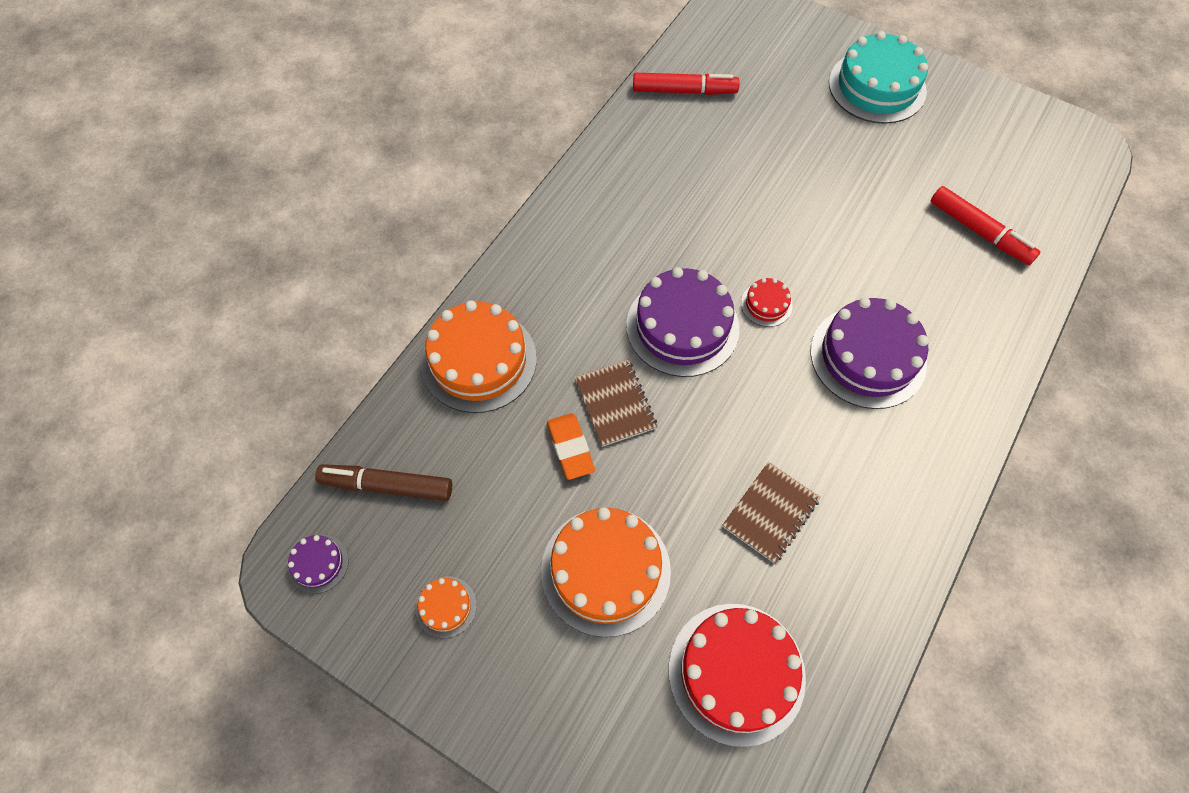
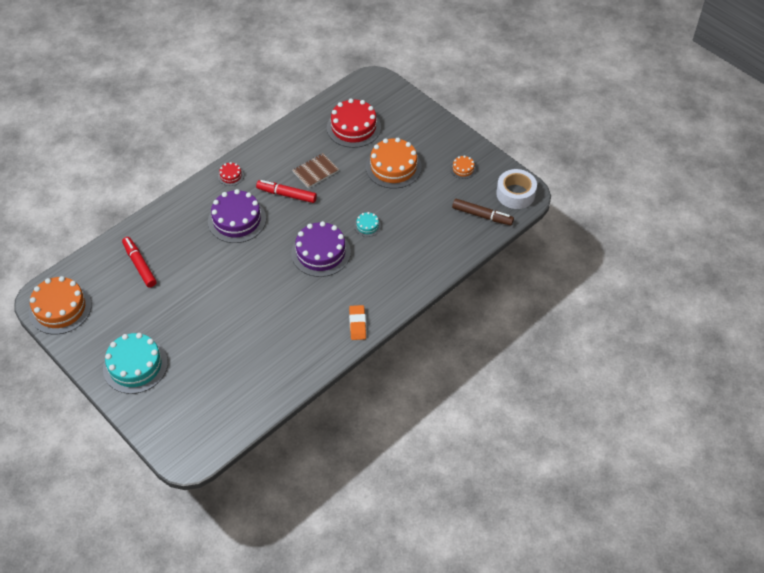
camera: 165 degrees left, 10 degrees down
purple cake [288,535,349,594] -> white tape [496,169,537,209]
orange cake [421,300,537,413] -> orange cake moved to [29,276,92,334]
orange eraser [547,413,595,480] -> orange eraser moved to [349,305,366,340]
brown notebook [575,360,658,447] -> turquoise cake [354,212,381,237]
red marker [633,73,740,95] -> red marker moved to [256,180,317,203]
red cake [741,278,793,327] -> red cake moved to [218,162,244,186]

